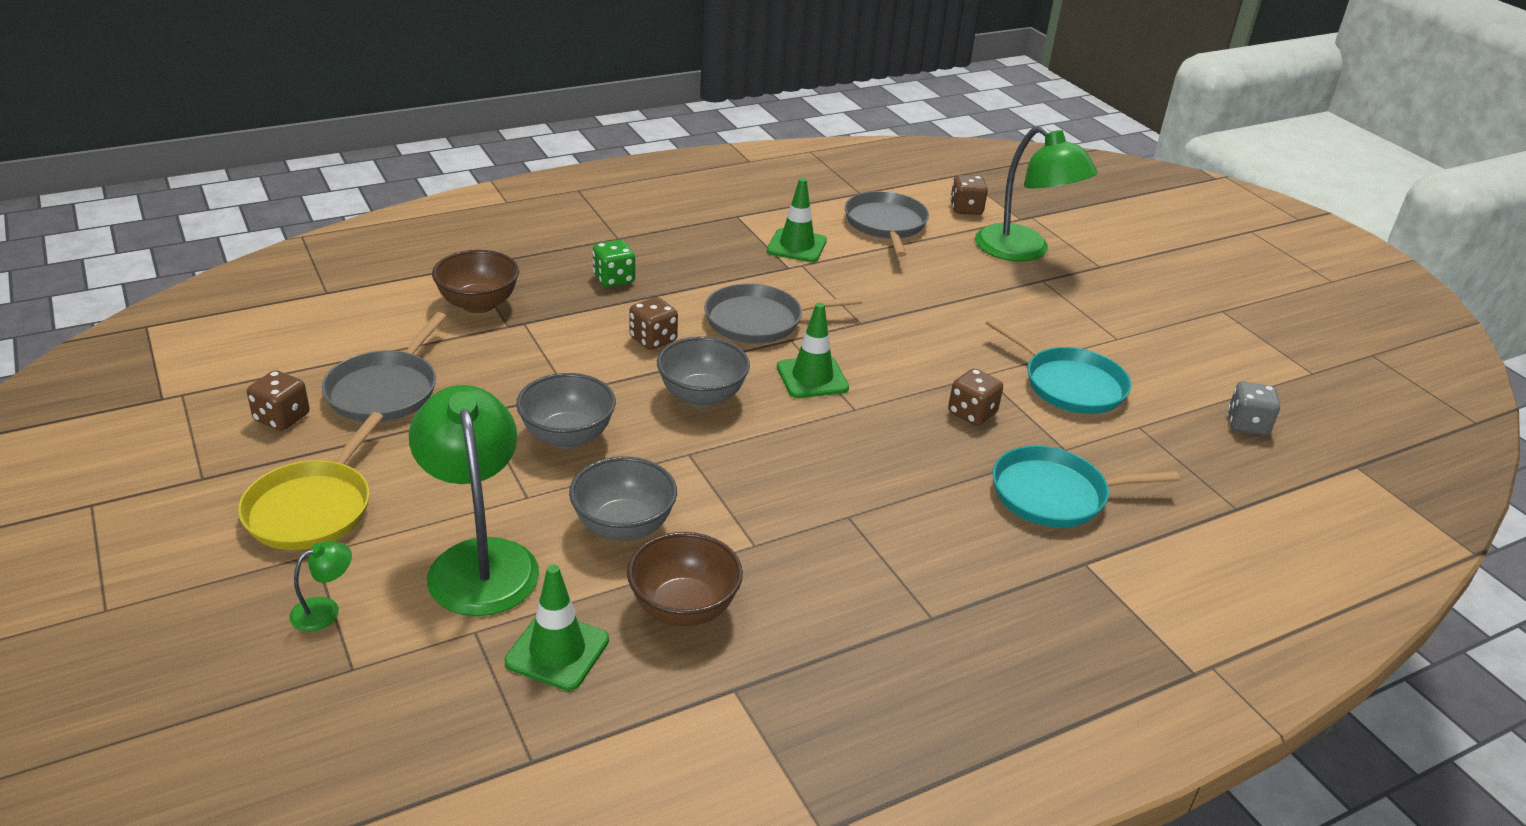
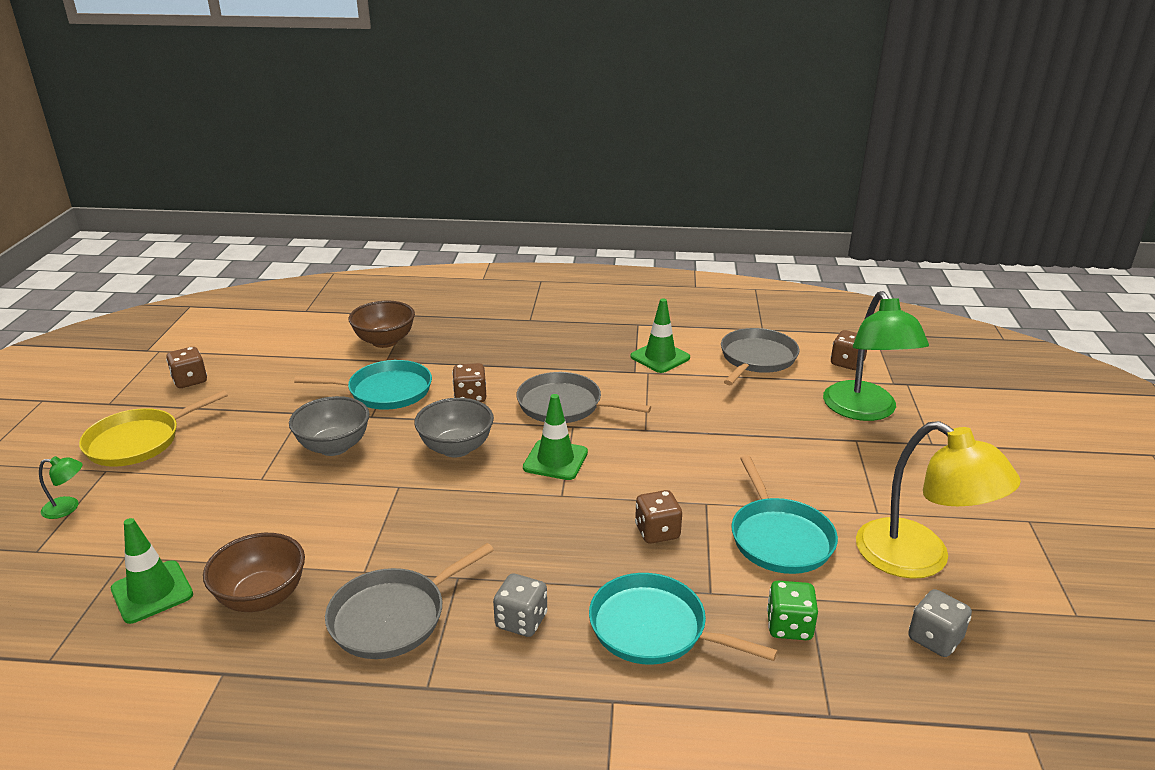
camera: 35 degrees right, 5 degrees down
grey pan [322,312,446,422] -> grey pan moved to [325,543,494,659]
green lamp [409,385,539,616] -> none
grey bowl [569,457,677,541] -> none
green dice [592,240,635,287] -> green dice moved to [767,581,818,640]
none -> turquoise pan [294,360,432,410]
none -> grey dice [493,574,547,637]
none -> yellow lamp [856,421,1021,579]

